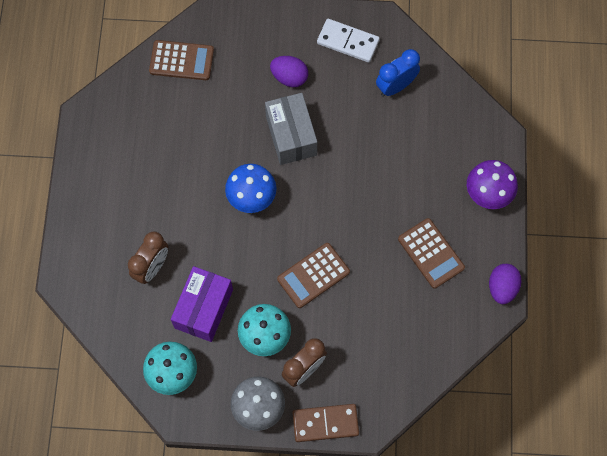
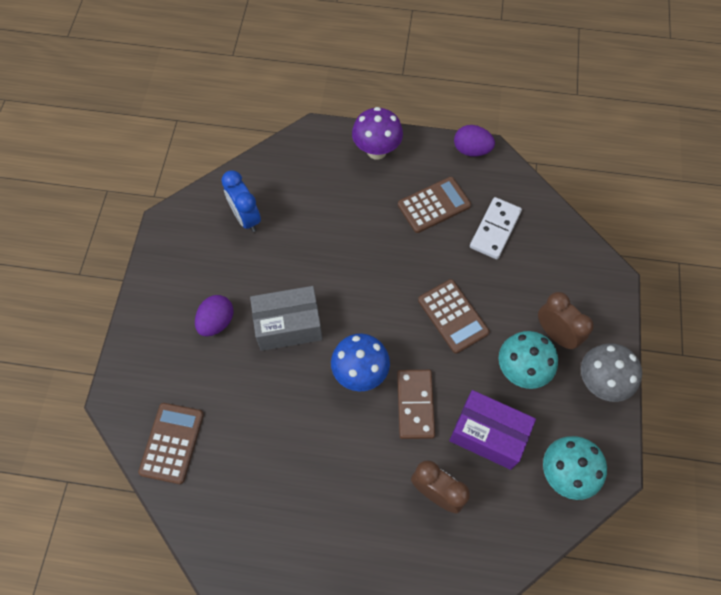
camera: 85 degrees left, 5 degrees down
brown domino [292,404,359,442] -> brown domino moved to [397,370,435,439]
white domino [317,19,380,62] -> white domino moved to [470,197,522,259]

